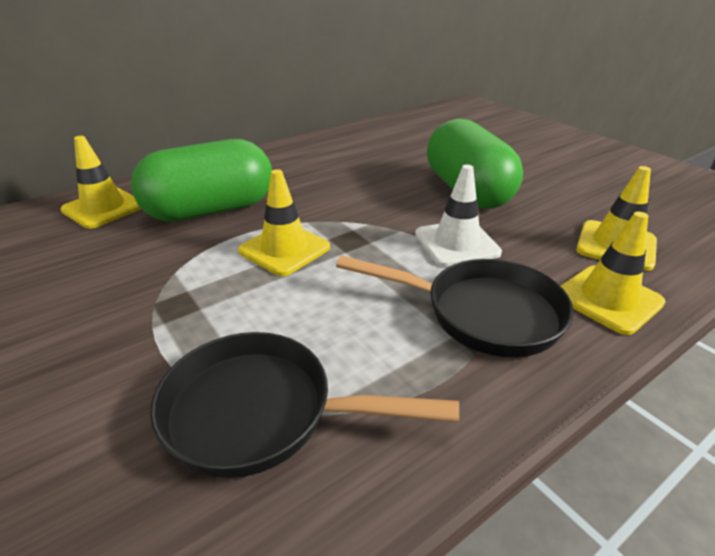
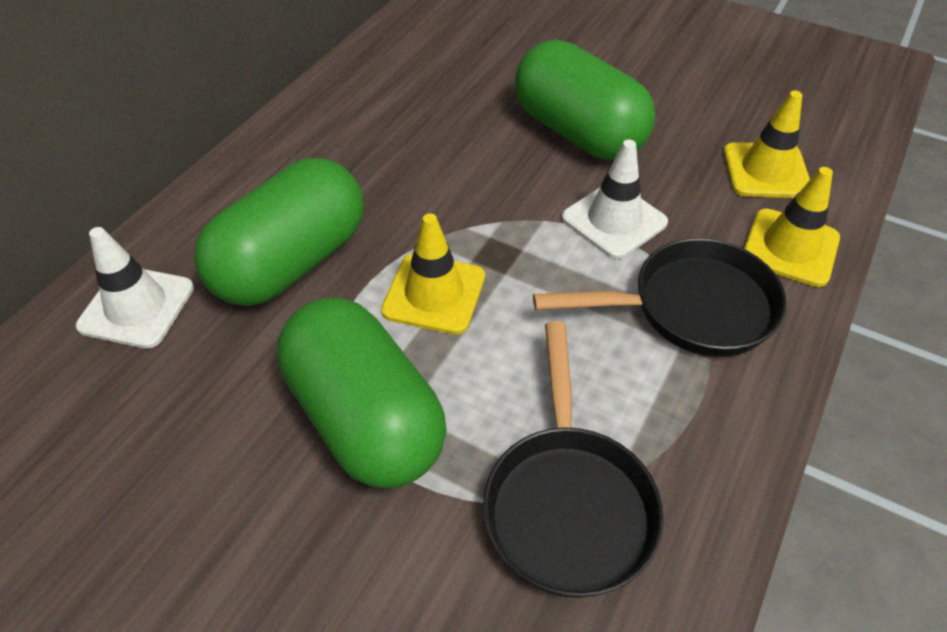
camera: 25 degrees left, 15 degrees up
yellow traffic cone [61,136,142,229] -> white traffic cone [76,227,194,349]
black pan [150,332,459,478] -> black pan turned 75 degrees counterclockwise [483,321,664,598]
none -> green capsule [277,297,446,488]

